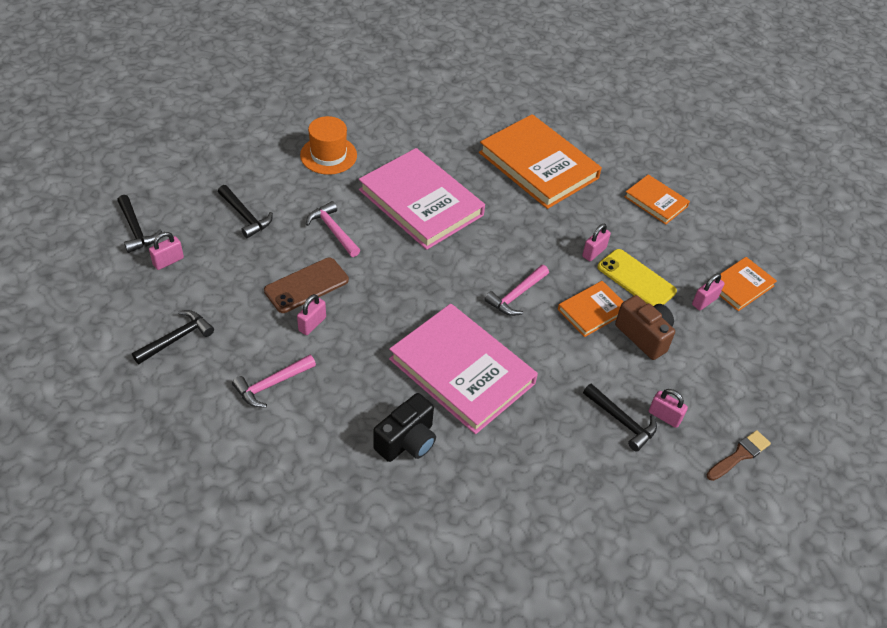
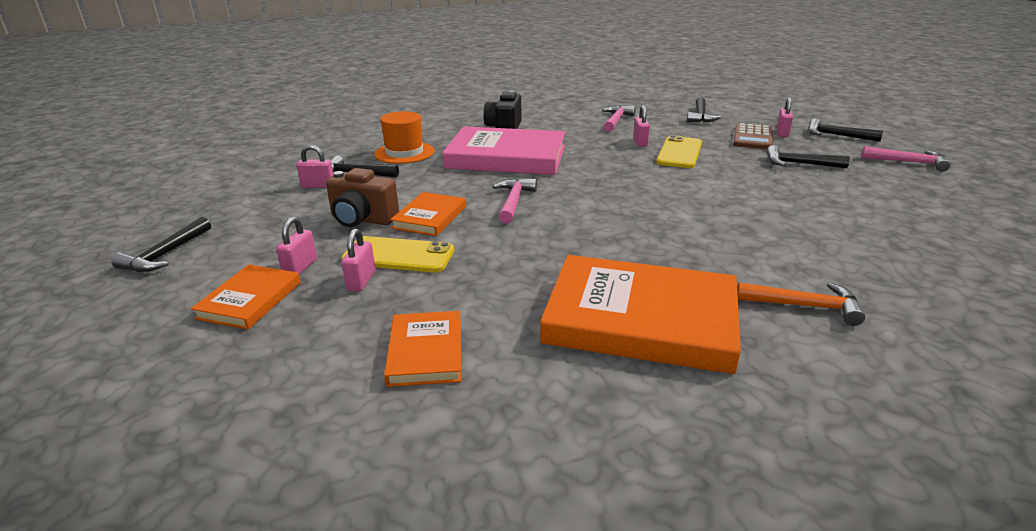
camera: 150 degrees right, 20 degrees down
brown phone [264,258,349,313] -> yellow phone [656,135,702,168]
orange hat [300,116,357,175] -> orange hat moved to [374,111,434,164]
pink hammer [306,201,360,257] -> pink hammer moved to [861,146,951,172]
pink book [359,148,485,250] -> none
pink padlock [582,224,611,261] -> pink padlock moved to [341,228,376,292]
orange book [624,174,690,225] -> orange book turned 75 degrees clockwise [384,311,461,387]
brown brush [706,430,771,481] -> none
none -> black hammer [112,217,211,272]
none -> brown calculator [733,123,773,149]
none -> orange hammer [737,282,865,326]

